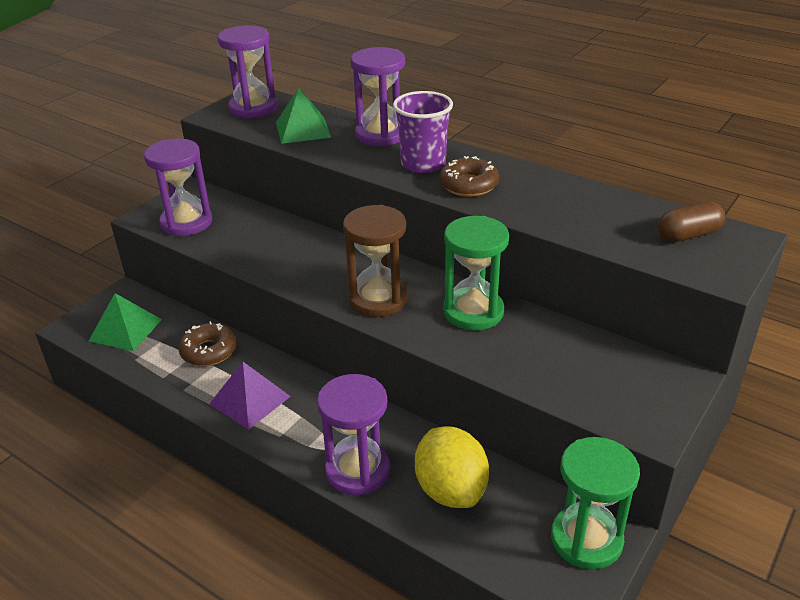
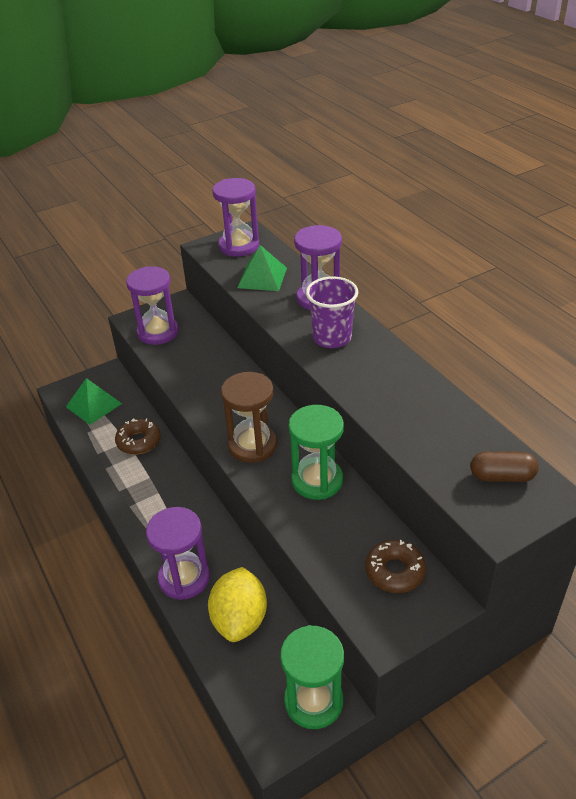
camera: 25 degrees right, 5 degrees up
purple pyramid [209,362,291,430] -> none
brown donut [439,156,499,197] -> brown donut moved to [365,540,426,593]

